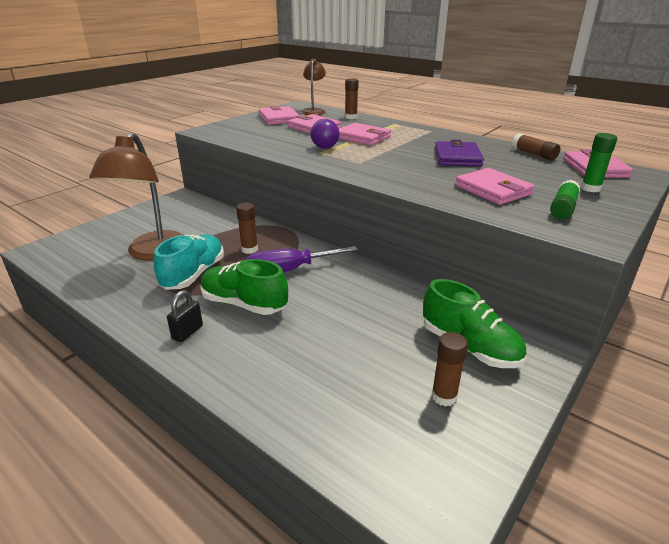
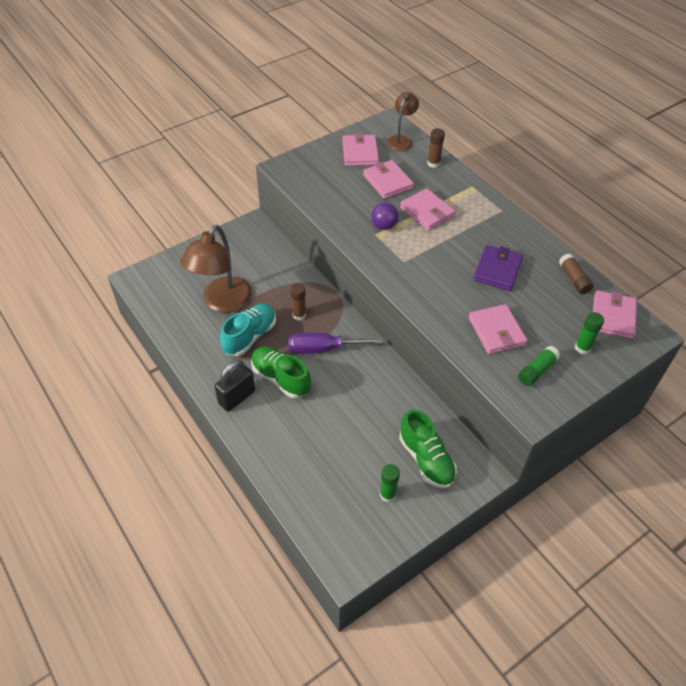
camera: 15 degrees right, 20 degrees up
black padlock [167,290,203,342] -> black padlock [215,360,255,412], size x1.63
brown glue stick [431,332,468,407] -> green glue stick [380,464,400,502]

